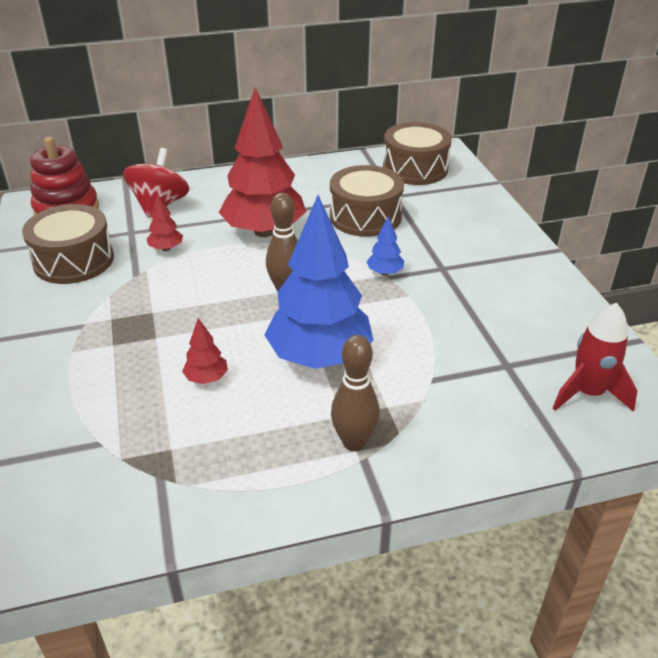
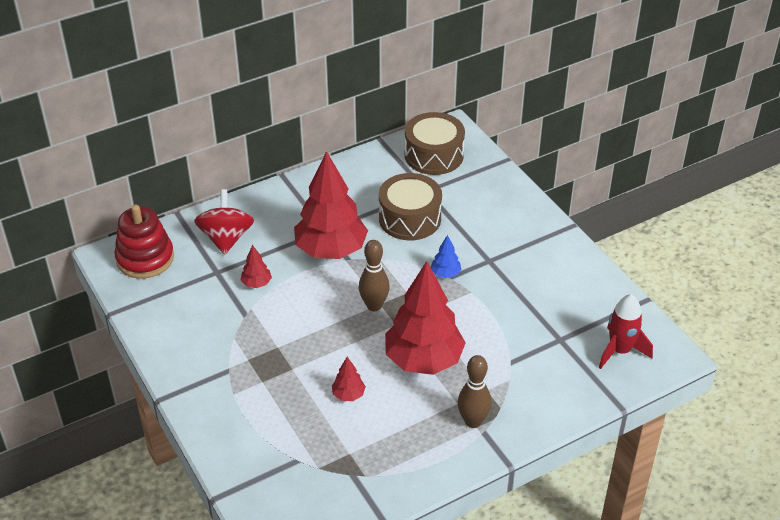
camera: 15 degrees left, 5 degrees up
brown drum [22,204,114,284] -> none
blue tree [265,195,373,369] -> red tree [385,261,466,375]

